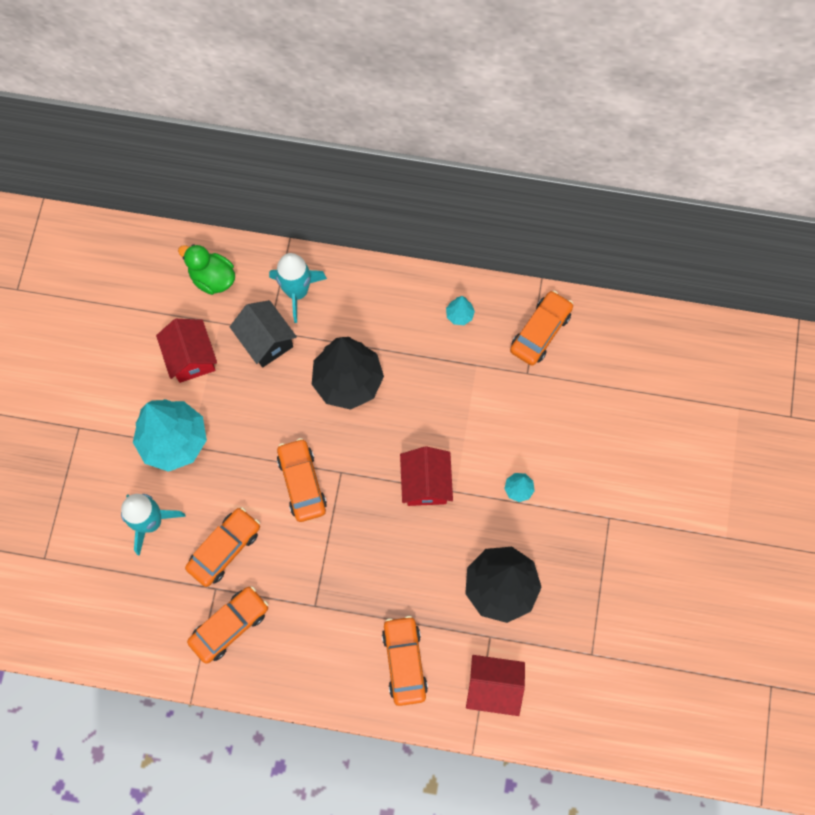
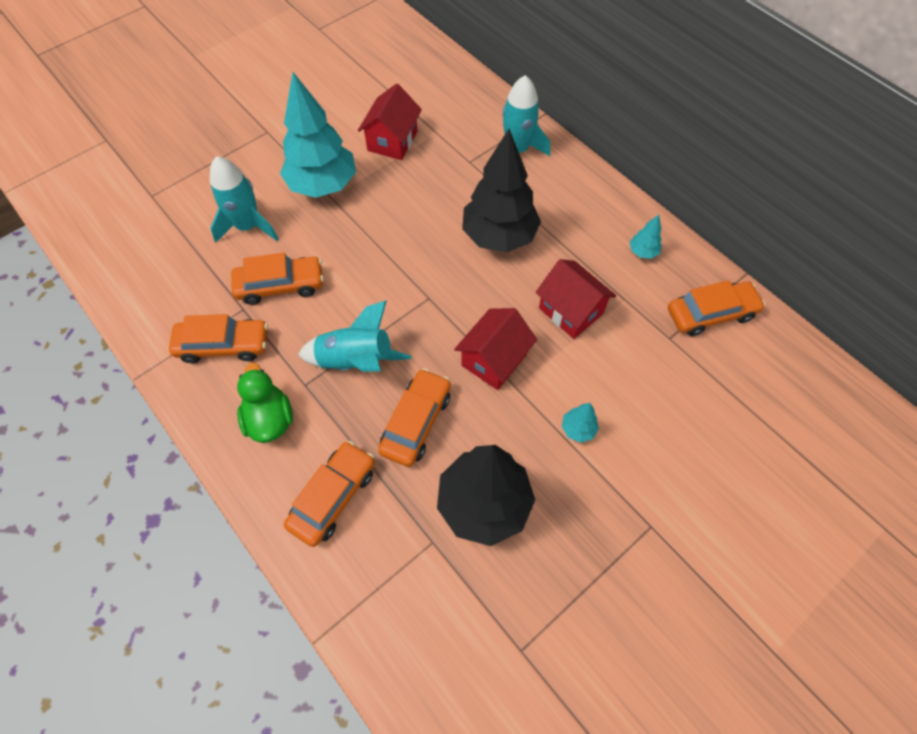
camera: 40 degrees right, 10 degrees down
green duck [178,244,235,295] -> green duck moved to [237,363,293,443]
black house [230,300,297,367] -> none
orange car [277,438,327,522] -> orange car moved to [378,368,451,467]
red house [466,655,525,716] -> red house moved to [535,259,616,339]
none -> turquoise rocket [298,300,411,372]

